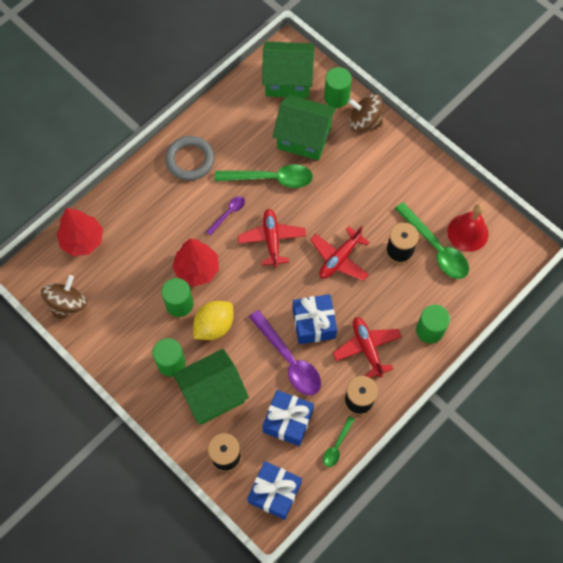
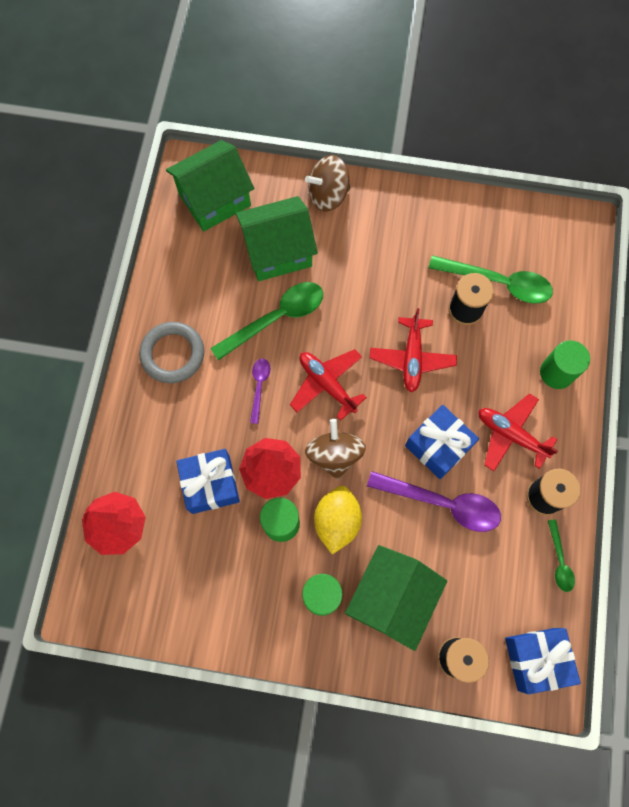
camera: 35 degrees left, 5 degrees up
brown spinning top [41,275,87,320] -> brown spinning top moved to [305,419,366,479]
blue gift [262,390,314,446] -> blue gift moved to [176,449,240,514]
green cylinder [324,67,352,108] -> none
red bell [447,204,488,252] -> none

